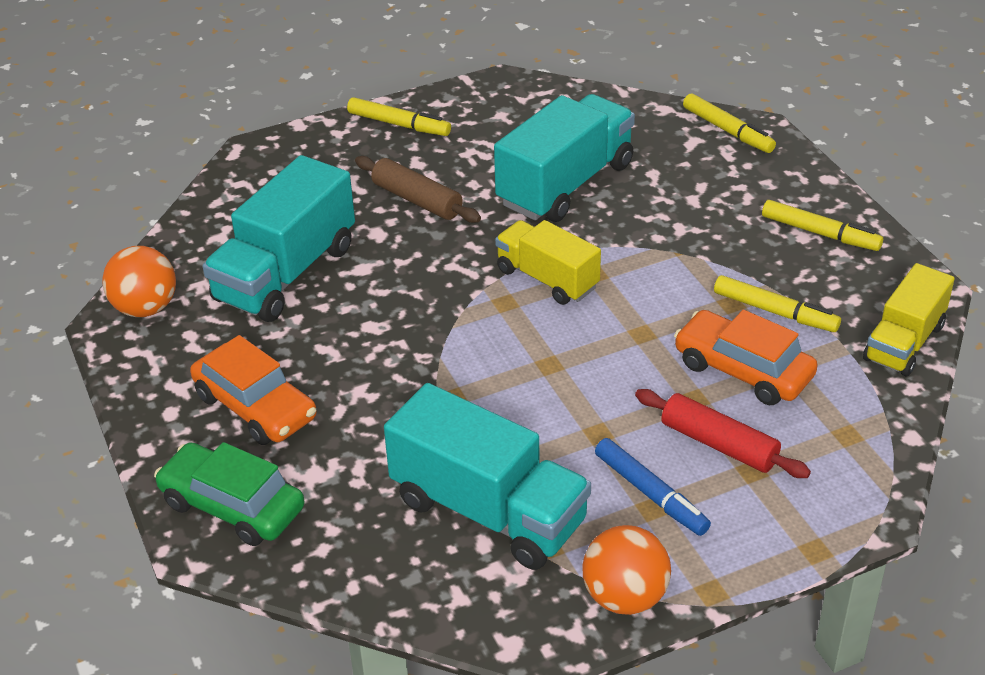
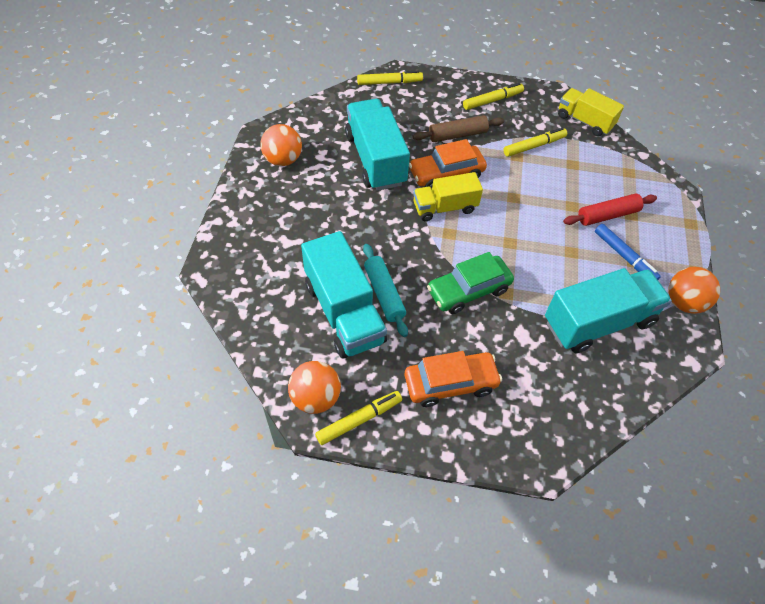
camera: 60 degrees left, 15 degrees up
green car [154,442,305,546] -> green car moved to [427,252,514,314]
yellow marker [347,97,451,136] -> yellow marker moved to [315,391,402,445]
brown rolling pin [355,156,481,223] -> brown rolling pin moved to [413,115,504,142]
blue marker [595,438,711,536] -> blue marker turned 60 degrees clockwise [595,224,661,280]
orange car [674,310,818,405] -> orange car moved to [409,139,487,188]
yellow truck [863,263,955,376] -> yellow truck turned 150 degrees clockwise [558,88,624,136]
none -> orange ball [260,124,302,166]
none -> turquoise rolling pin [363,244,408,337]

